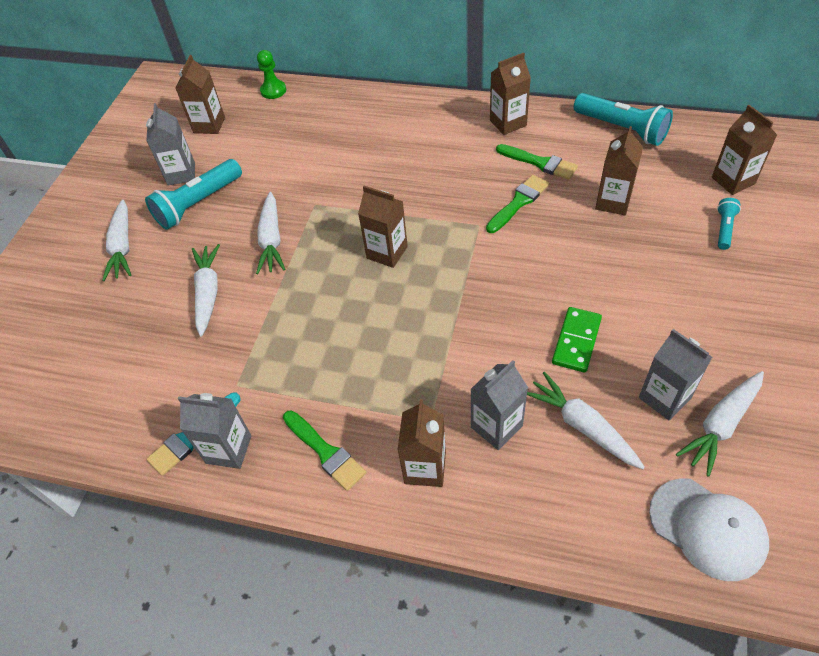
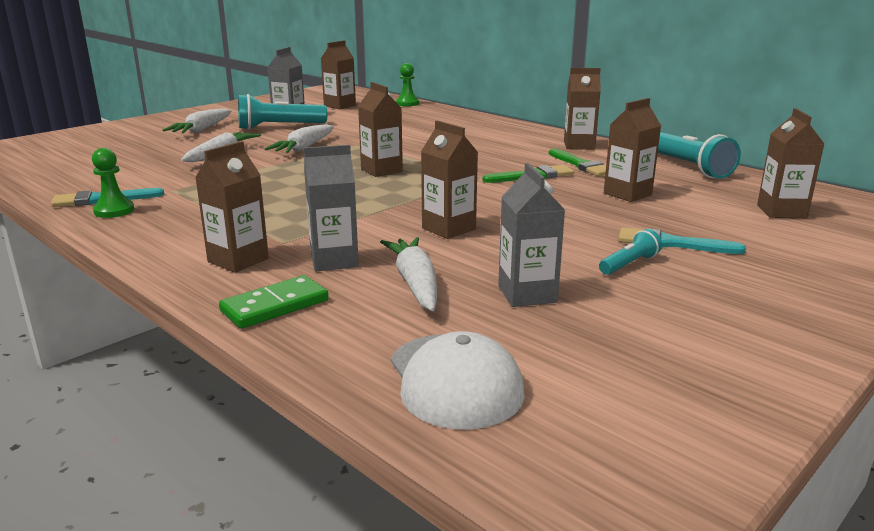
camera: 25 degrees right, 30 degrees down
grey carton [178,393,252,469] -> green pawn [92,148,134,218]
green brush [283,410,366,491] -> none
green domino [552,307,602,373] -> green domino moved to [219,275,329,328]
white carrot [676,371,764,477] -> none
turquoise flashlight [717,198,741,250] -> turquoise flashlight moved to [599,229,662,275]
none -> brown carton [421,121,478,239]
none -> turquoise brush [618,227,746,254]

